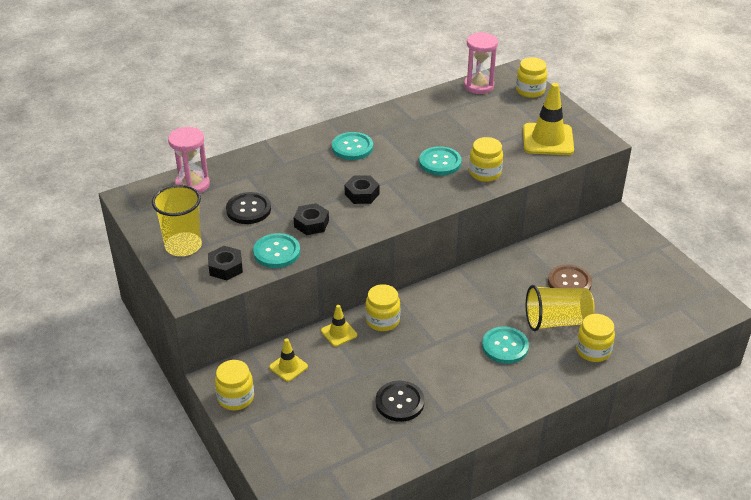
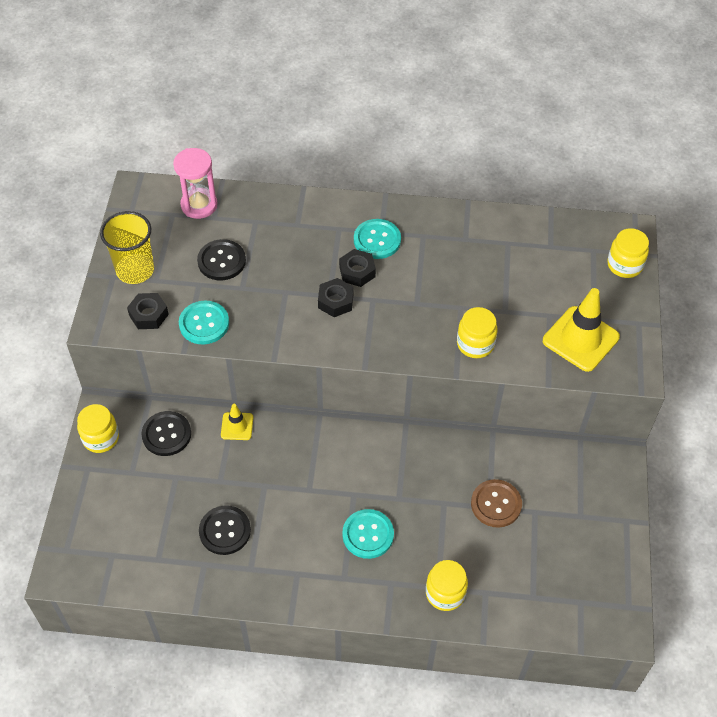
camera: 35 degrees right, 15 degrees up
yellow traffic cone [269,338,308,382] -> black button [141,411,191,456]
black nut [293,203,329,235] -> black nut moved to [339,249,376,287]
yellow jar [365,284,400,331] -> none
turquoise button [419,146,462,176] -> none
pink hourglass [464,32,498,94] -> none
yellow cup [526,285,595,331] -> none

